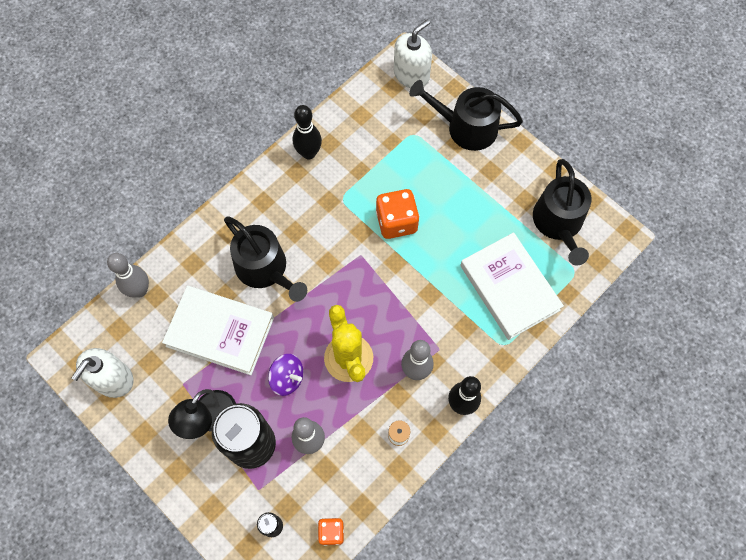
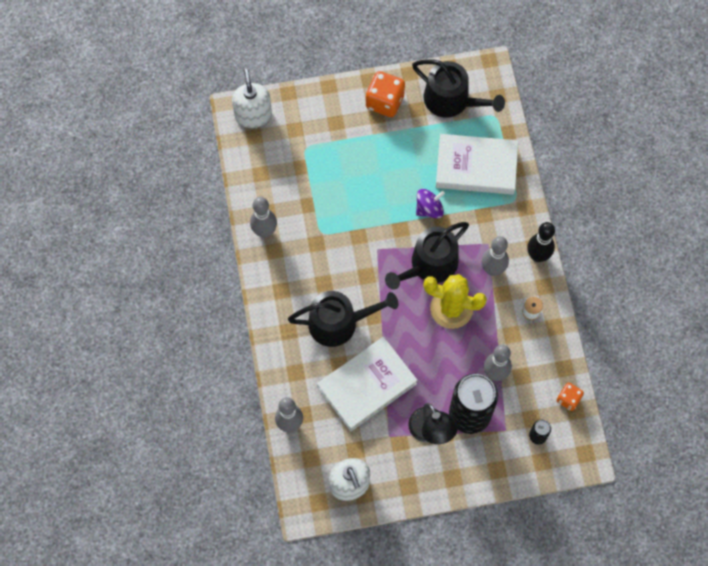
camera: 55 degrees left, 0 degrees up
purple spinning top [268,354,303,396] -> purple spinning top moved to [416,189,445,219]
black bowling pin [293,105,322,159] -> grey bowling pin [250,197,277,238]
orange dice [376,189,420,239] -> orange dice moved to [366,71,405,117]
black watering can [409,80,523,151] -> black watering can moved to [385,222,469,290]

